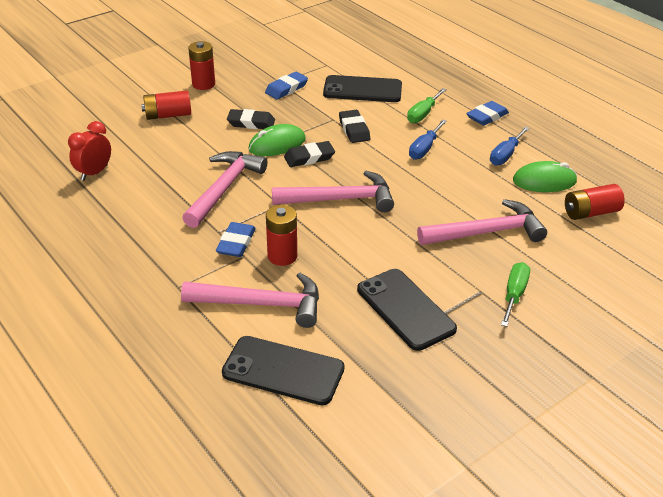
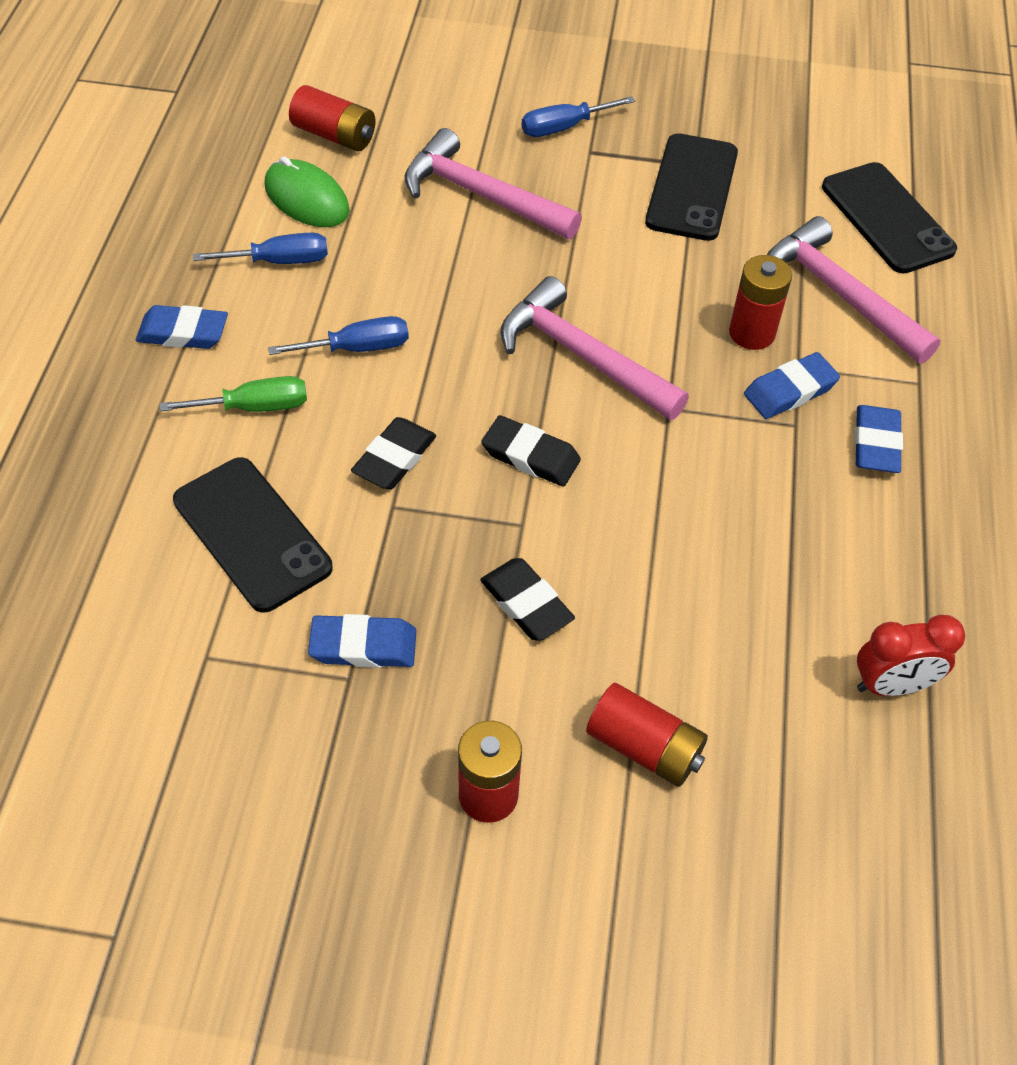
camera: 135 degrees left, 15 degrees up
pink hammer [182,151,268,228] -> none
green mouse [248,124,306,156] -> none
green screwdriver [501,262,530,327] -> blue screwdriver [522,96,635,137]
none -> blue eraser [855,405,903,473]

